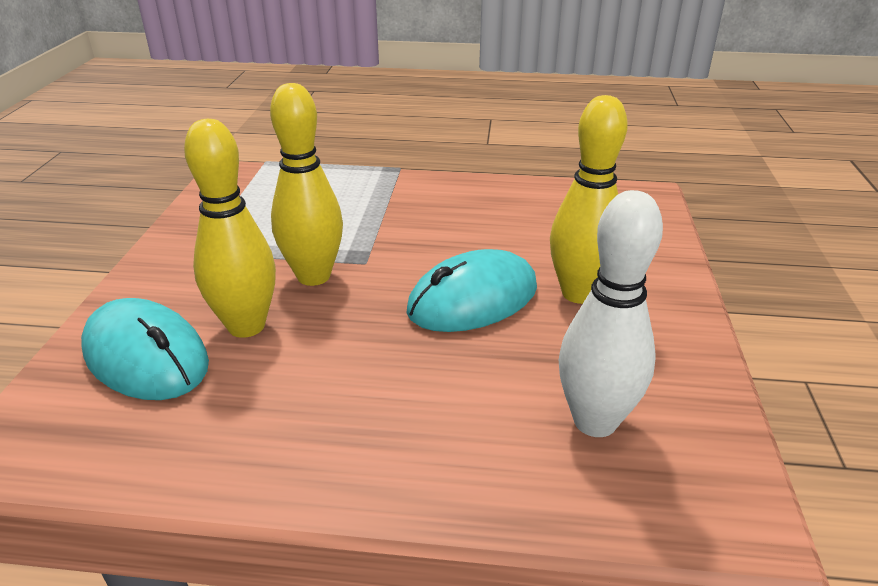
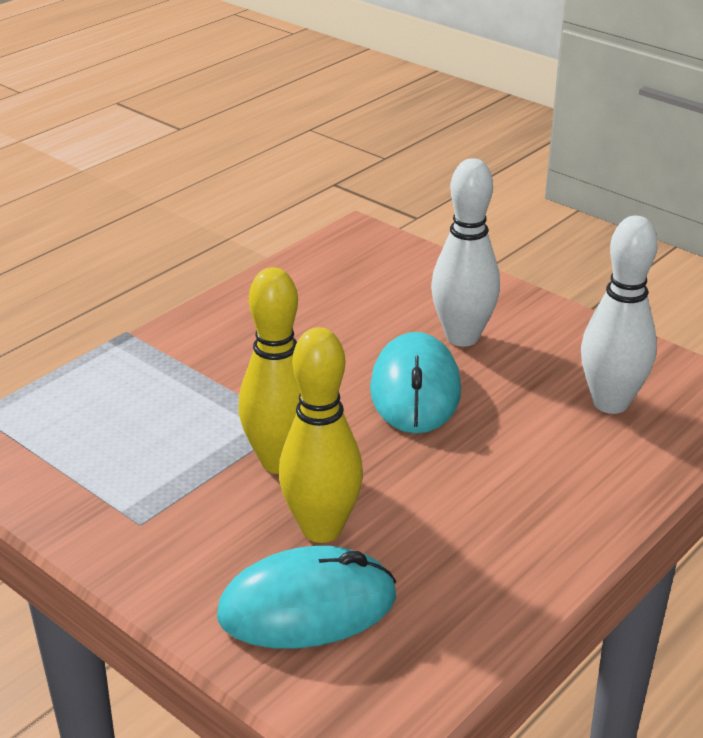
camera: 55 degrees left, 0 degrees up
yellow bowling pin [550,95,628,304] -> white bowling pin [431,158,500,347]

